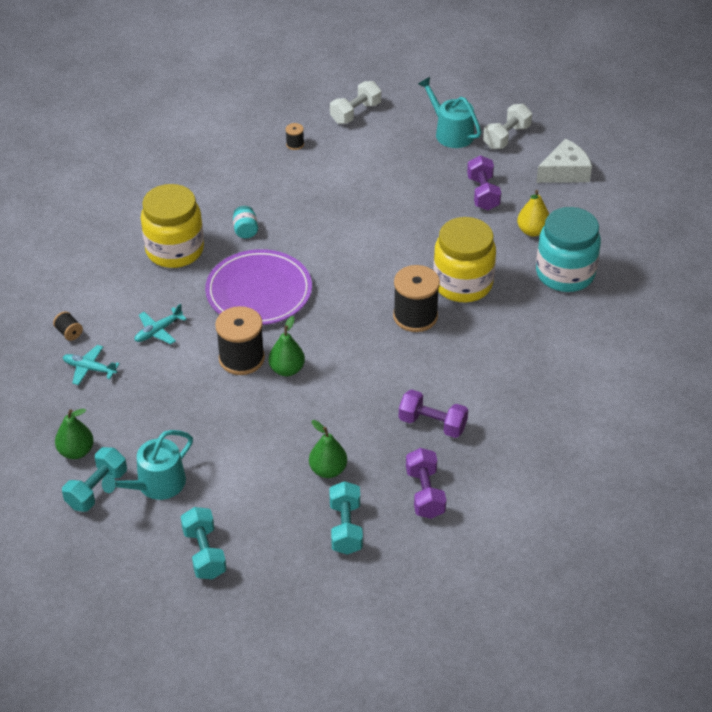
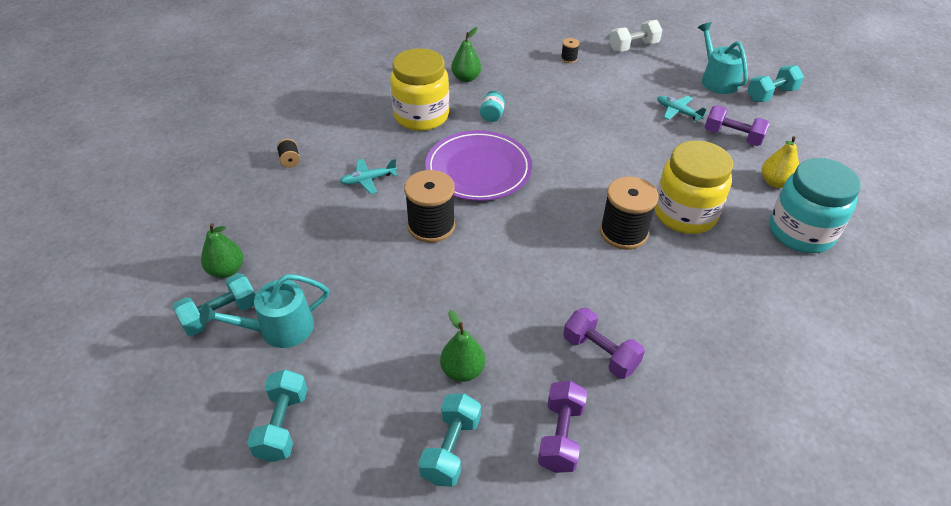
camera: 20 degrees right, 0 degrees up
turquoise plane [63,345,120,385] -> turquoise plane moved to [657,96,707,121]
green pear [269,316,305,376] -> green pear moved to [451,27,481,82]
purple dumbbell [467,155,501,210] -> purple dumbbell turned 75 degrees counterclockwise [705,105,770,146]
white dumbbell [483,104,532,149] -> turquoise dumbbell [747,65,804,102]
white cheese [536,138,592,183] -> none

